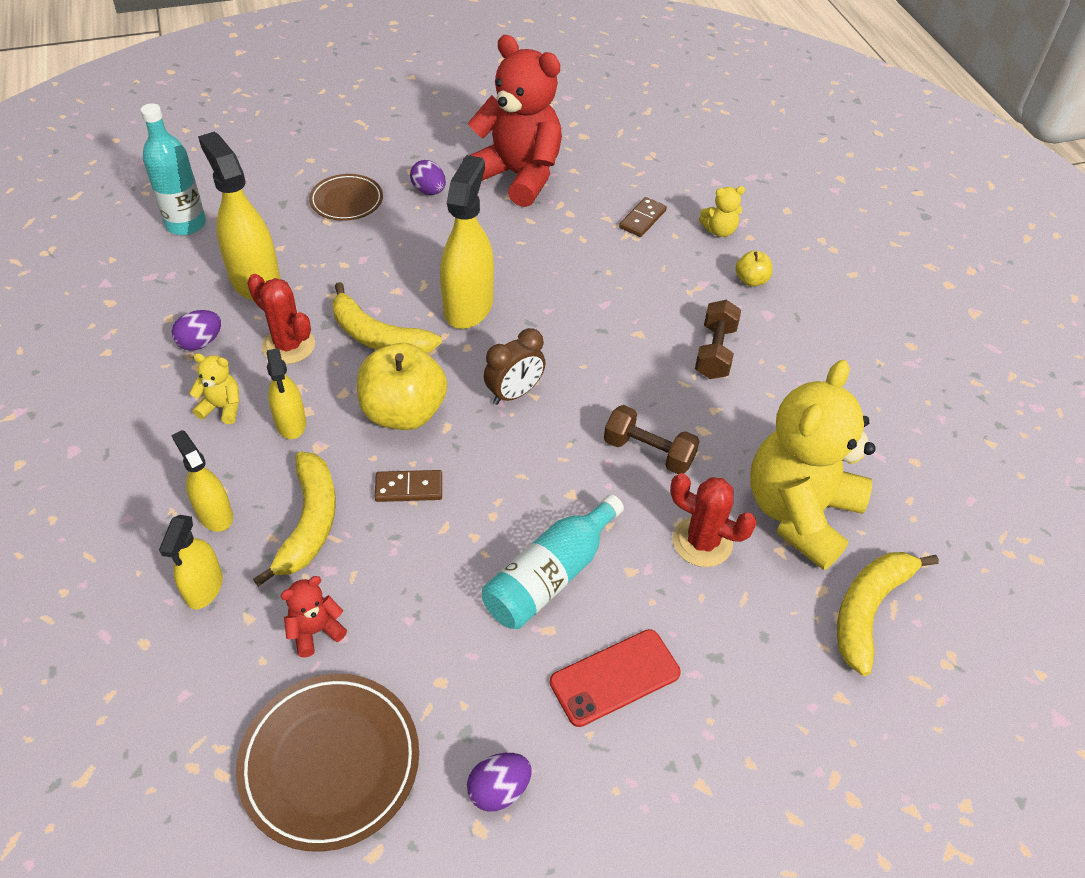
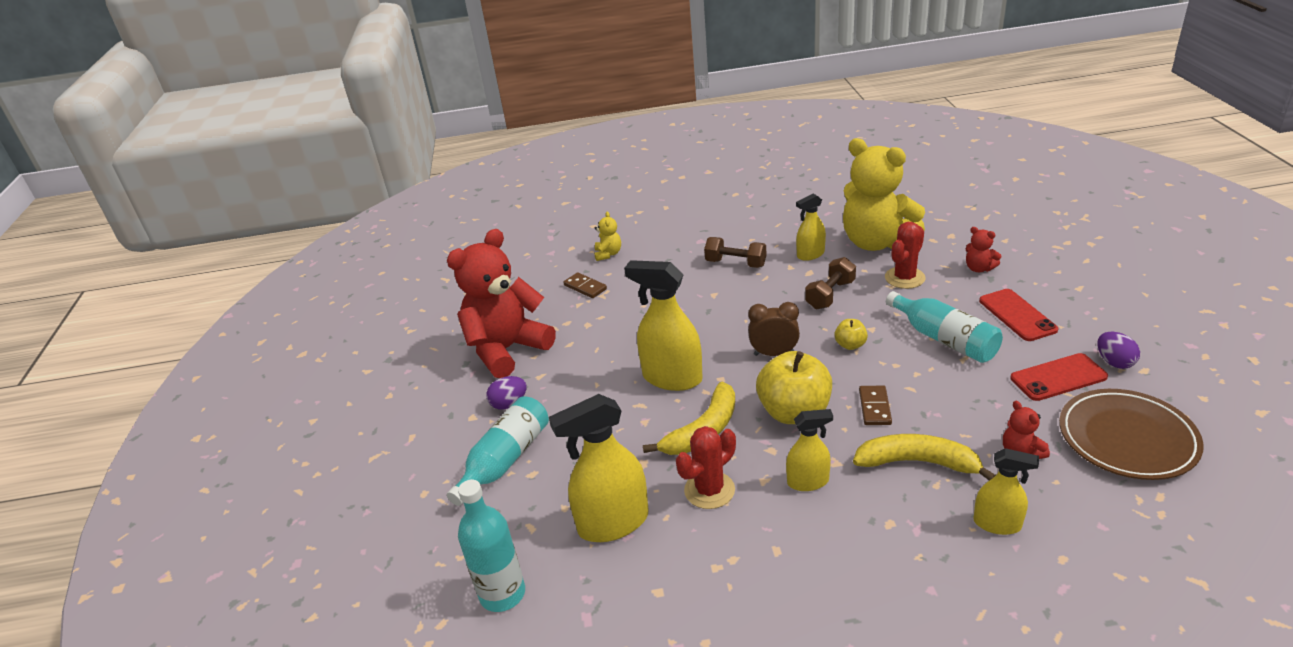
camera: 75 degrees left, 15 degrees down
yellow spray bottle [171,430,233,532] -> yellow spray bottle moved to [796,194,826,261]
purple egg [172,310,221,351] -> none
yellow teddy bear [189,353,240,424] -> none
brown plate [309,174,383,221] -> turquoise bottle [447,396,549,506]
brown clock [484,328,546,405] -> brown clock turned 60 degrees counterclockwise [748,302,800,356]
yellow apple [735,251,773,286] -> yellow apple moved to [834,319,868,350]
yellow banana [837,552,939,676] -> none
none -> red teddy bear [965,227,1002,272]
none -> red phone [1010,353,1108,401]

